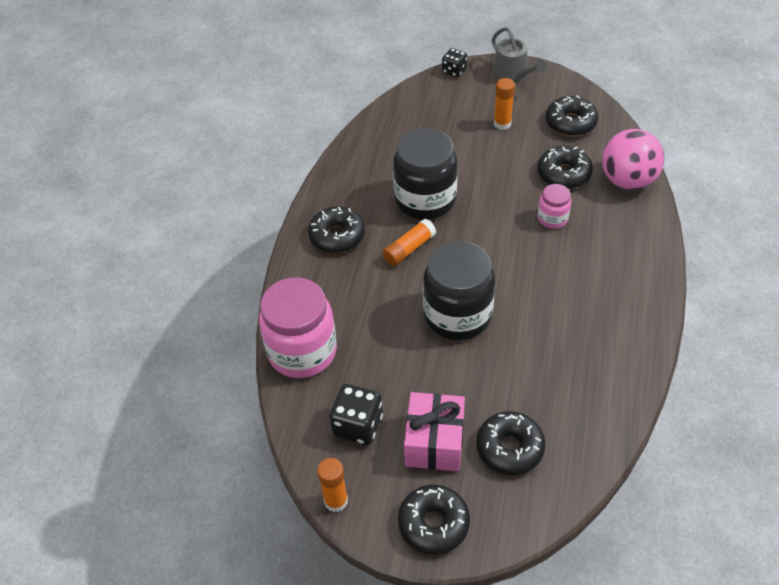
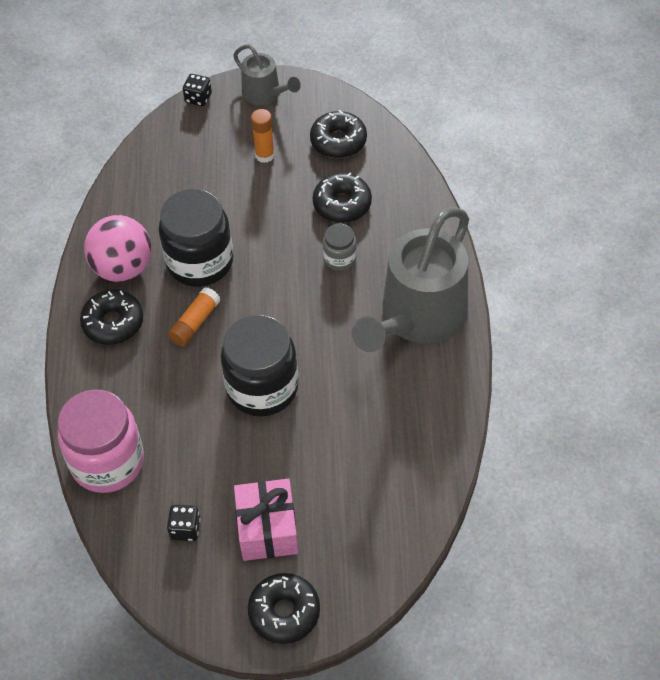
camera: 15 degrees left, 5 degrees up
orange glue stick [317,458,348,512] -> none
black dice [329,384,383,445] -> black dice [167,505,201,541], size x0.64
black donut [477,411,545,475] -> none
pink jar [538,184,571,229] -> grey jar [323,223,357,271]
pink ball [602,129,664,190] -> pink ball moved to [84,215,152,282]
none -> grey watering can [352,207,469,352]

